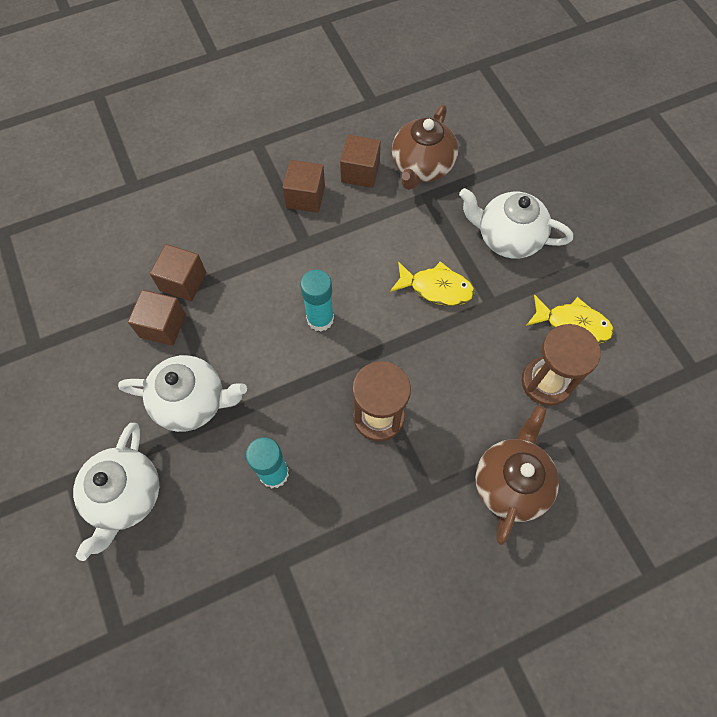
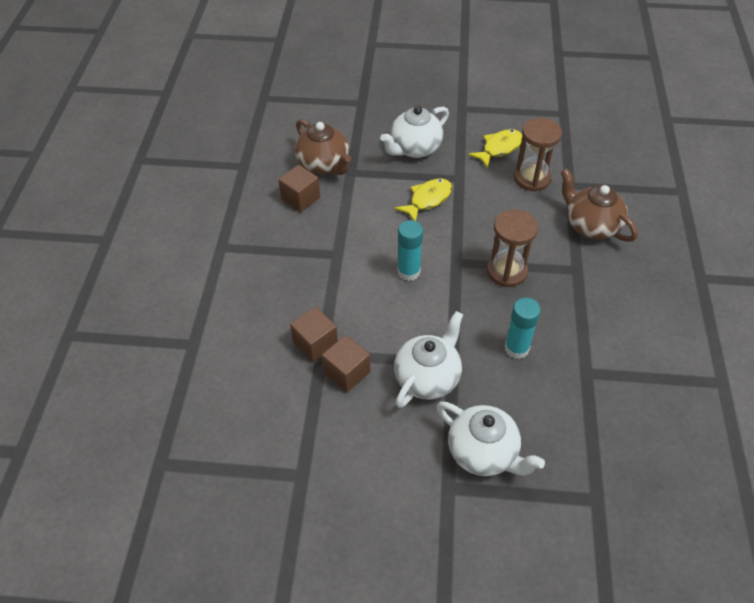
camera: 60 degrees left, 15 degrees down
brown cube [282,160,325,213] -> none

